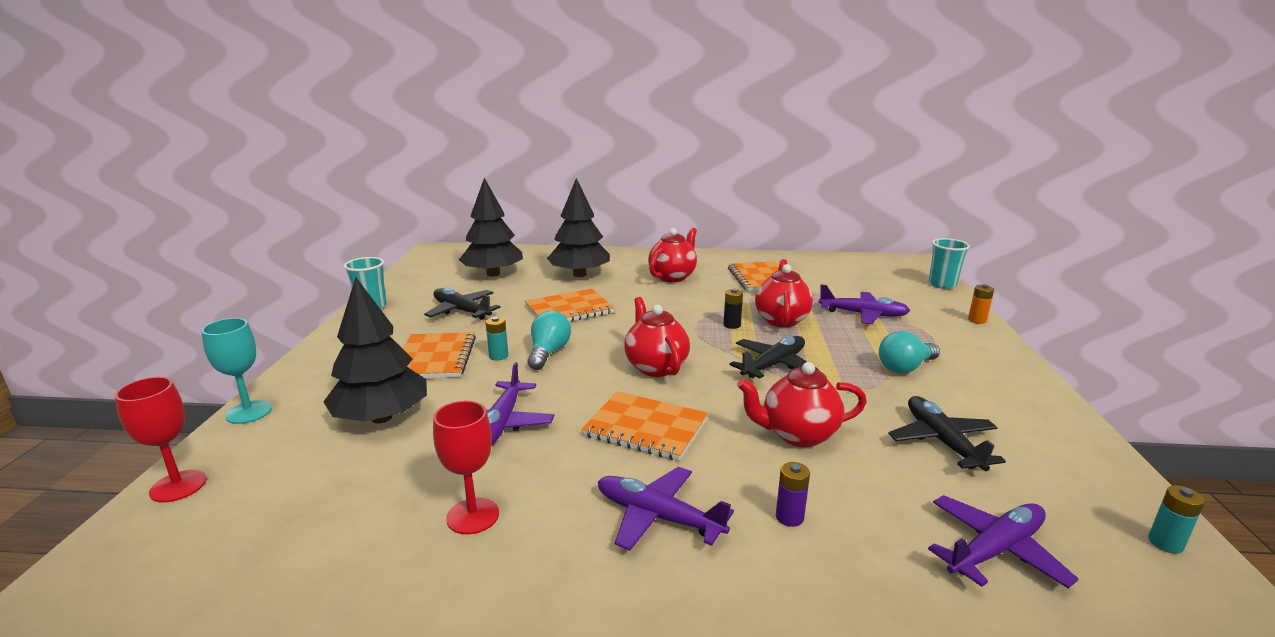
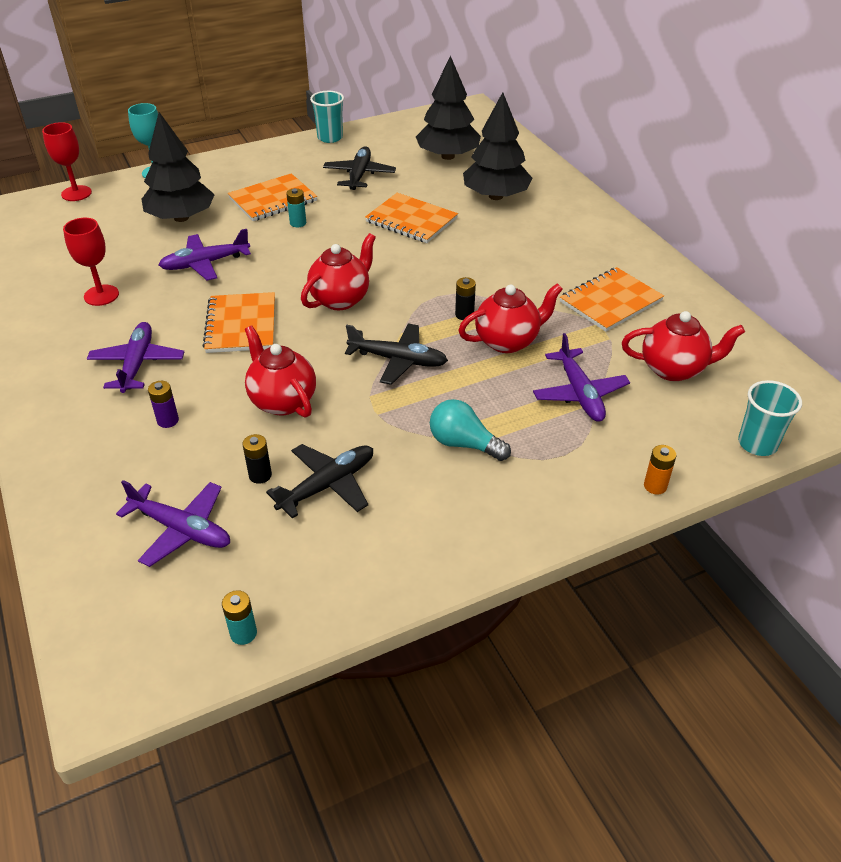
camera: 60 degrees right, 20 degrees up
turquoise light bulb [528,311,571,370] -> none
red teapot [648,228,697,283] -> red teapot moved to [622,311,745,381]
none -> black battery [242,434,272,484]

